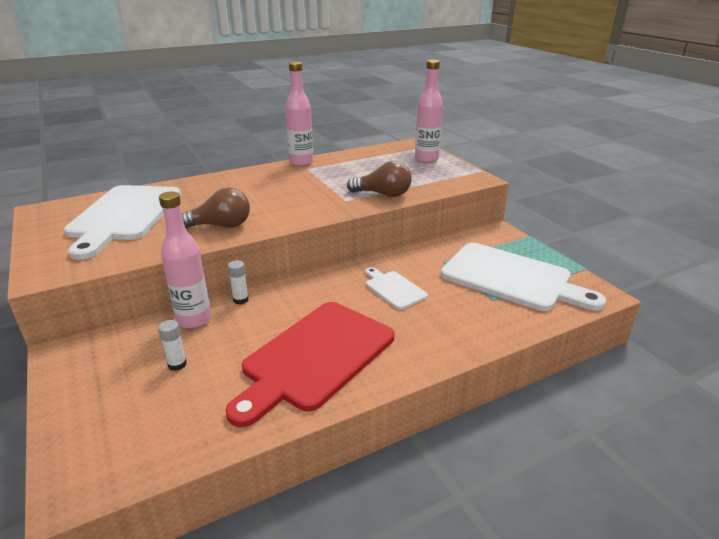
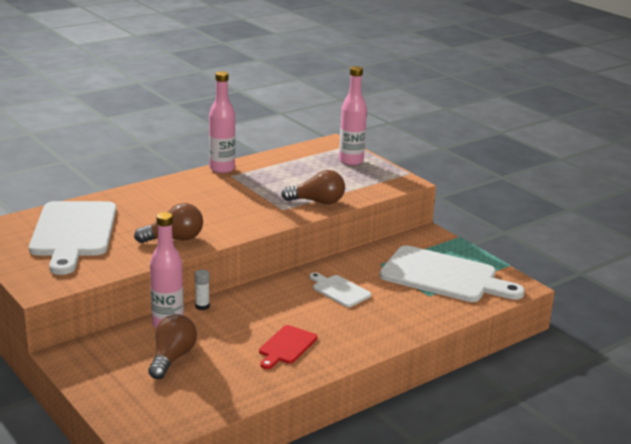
camera: 10 degrees left, 5 degrees down
white glue stick [158,320,187,371] -> brown light bulb [148,314,197,379]
red cutting board [226,302,394,427] -> red cutting board [259,325,317,369], size x0.48

